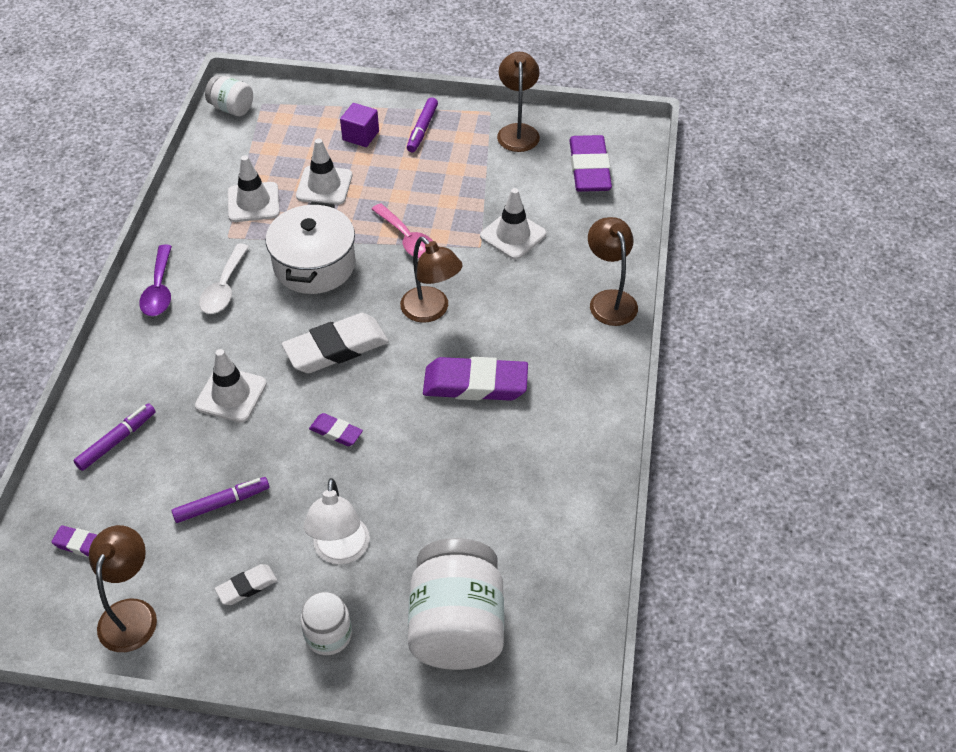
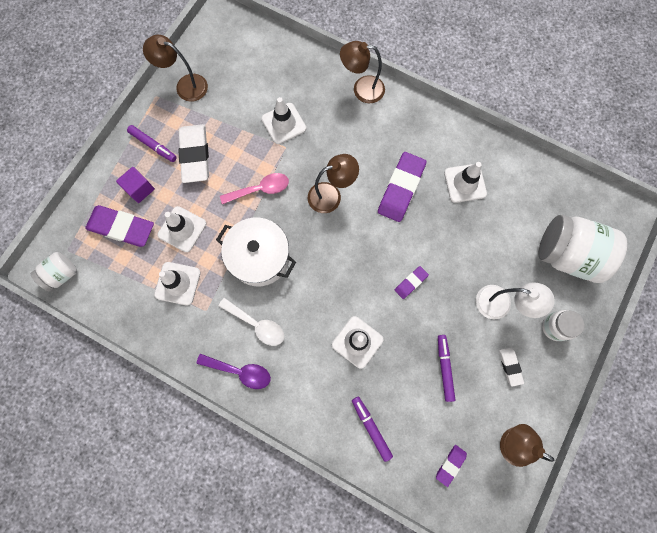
camera: 70 degrees left, 25 degrees up
white eraser [282,313,389,373] -> white eraser moved to [178,124,209,183]
purple eraser [569,135,612,192] -> purple eraser moved to [85,205,154,247]
none -> white traffic cone [444,162,487,203]

